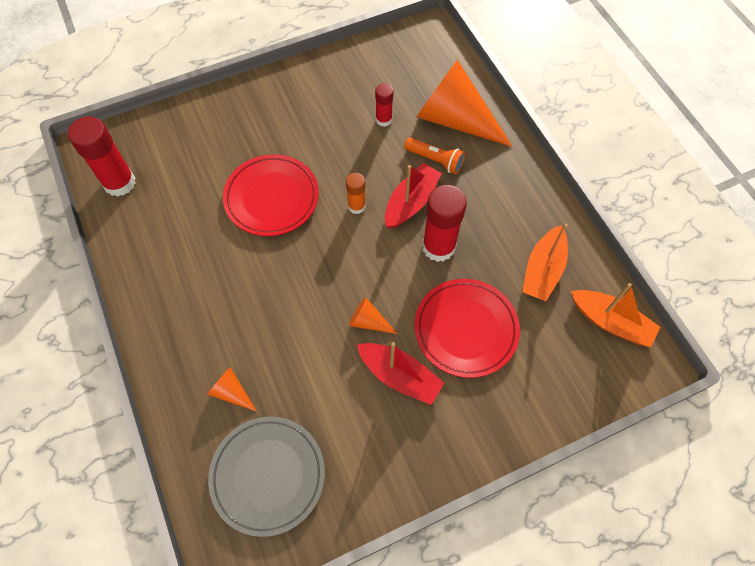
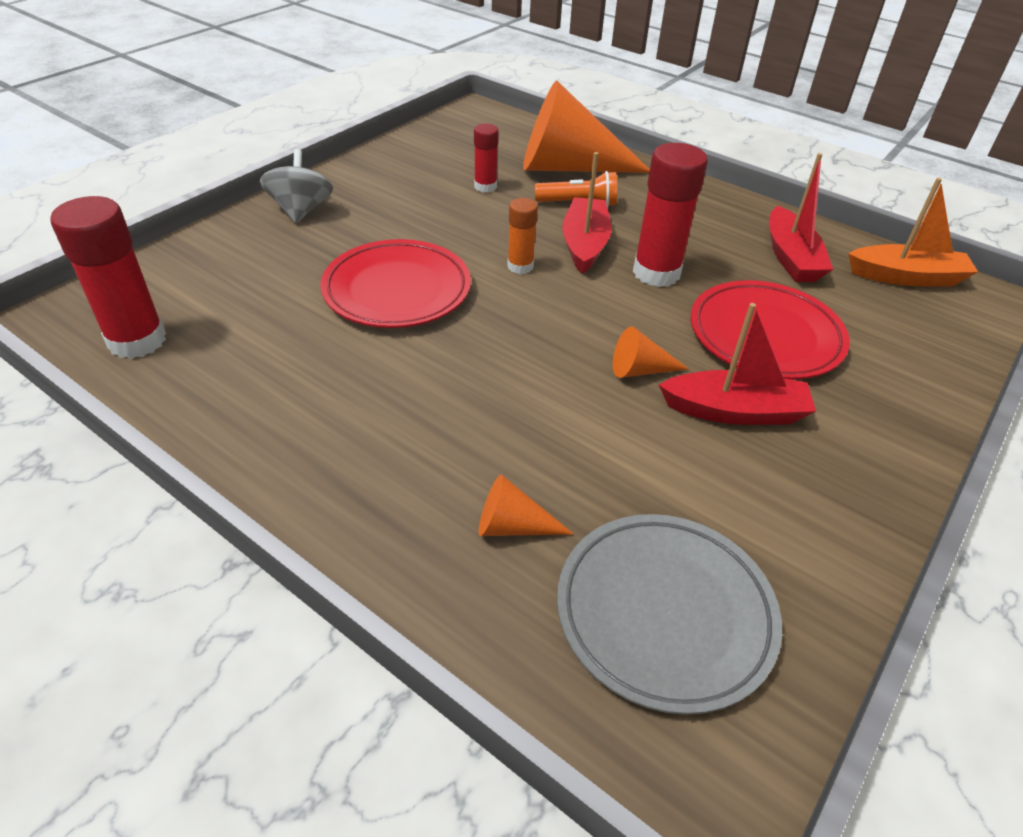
camera: 30 degrees left, 20 degrees down
orange boat [522,223,568,301] -> red boat [769,153,833,282]
none -> grey spinning top [260,149,333,223]

